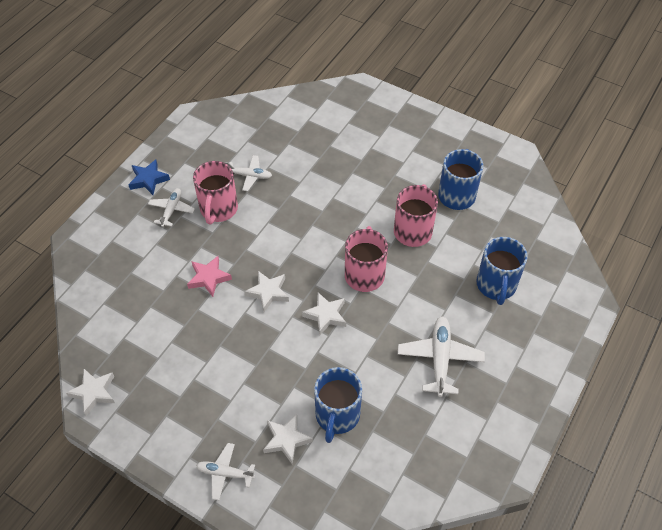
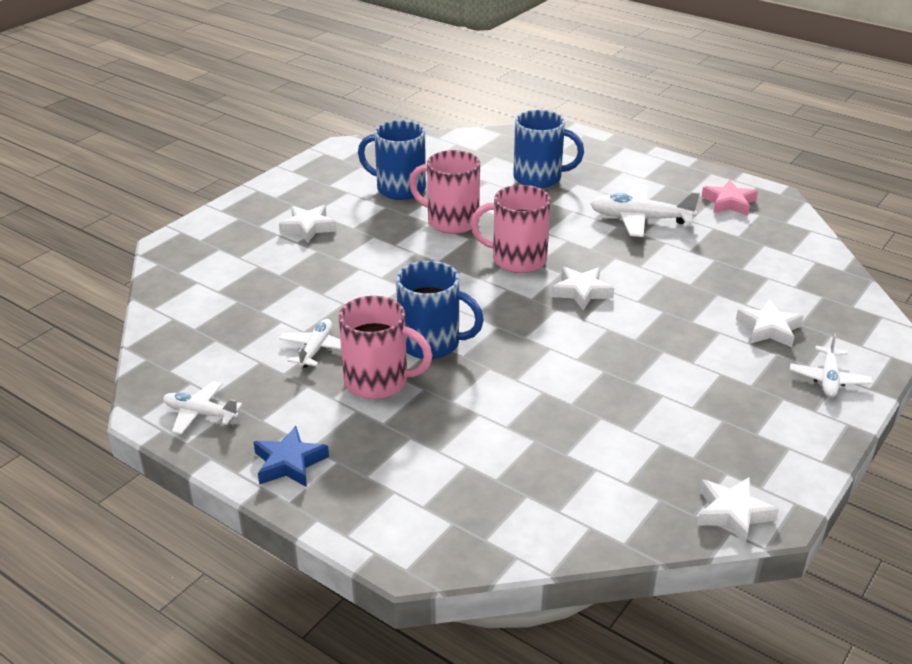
camera: 85 degrees left, 20 degrees down
white plane [148,188,195,227] -> white plane moved to [163,381,243,434]
pink star [187,256,232,297] -> pink star moved to [702,180,758,216]
white star [244,271,289,312] -> white star moved to [279,205,337,243]
blue mug [314,367,362,443] -> blue mug moved to [396,261,484,359]

